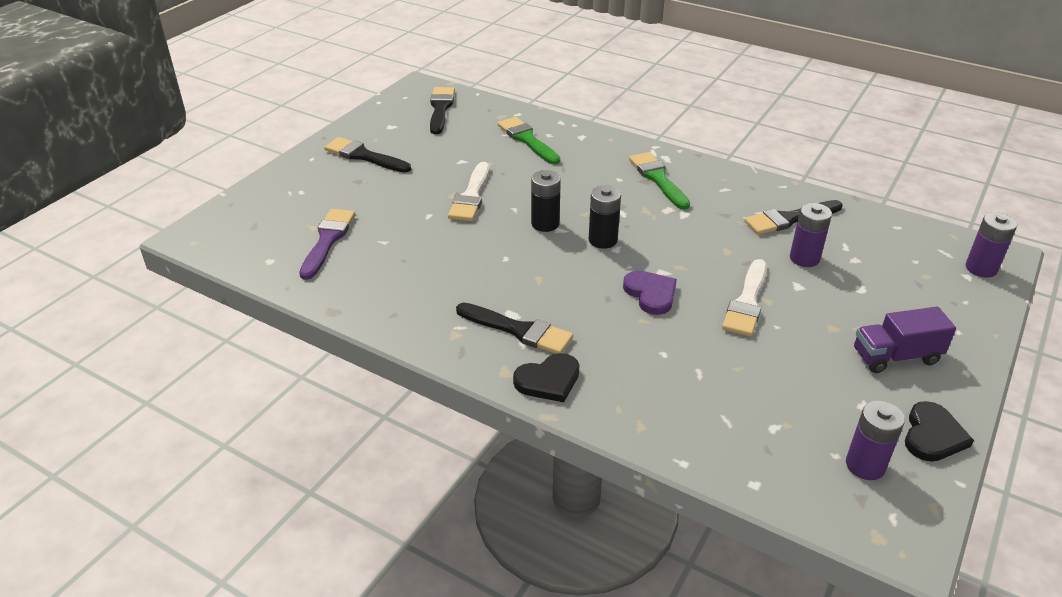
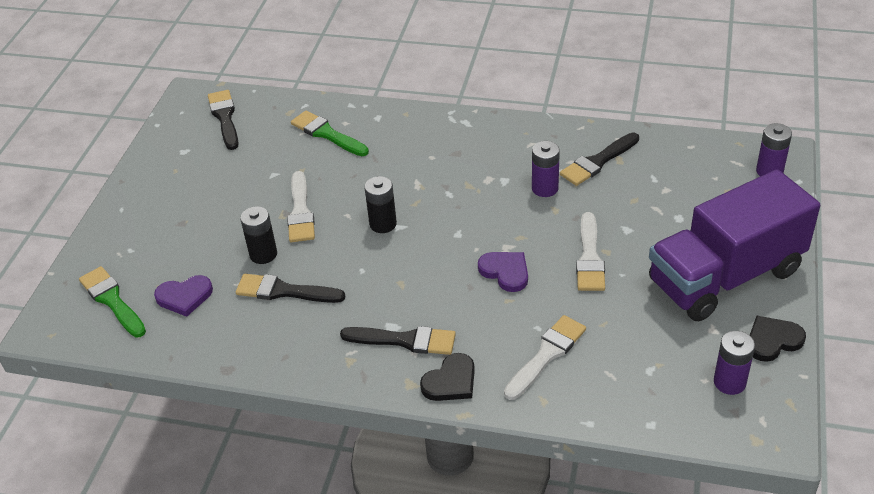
camera: 15 degrees left, 5 degrees up
purple brush [299,209,355,280] -> purple heart [154,275,213,317]
black brush [324,137,411,173] -> black brush moved to [236,274,346,303]
black battery [589,186,621,249] -> black battery moved to [240,206,277,264]
green brush [629,152,690,210] -> green brush moved to [79,266,146,337]
purple battery [790,203,832,267] -> purple battery moved to [532,141,560,197]
purple truck [854,307,956,373] -> purple truck [649,169,820,321], size x2.14
black heart [905,401,974,462] -> black heart turned 120 degrees counterclockwise [750,316,806,362]
none -> white brush [504,315,586,400]

